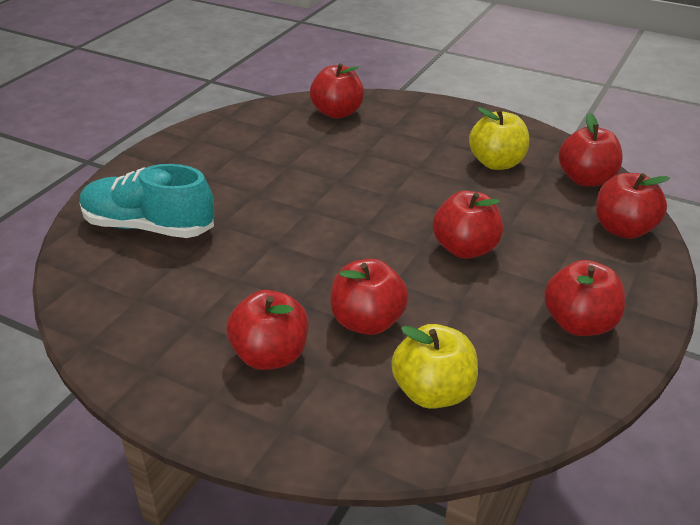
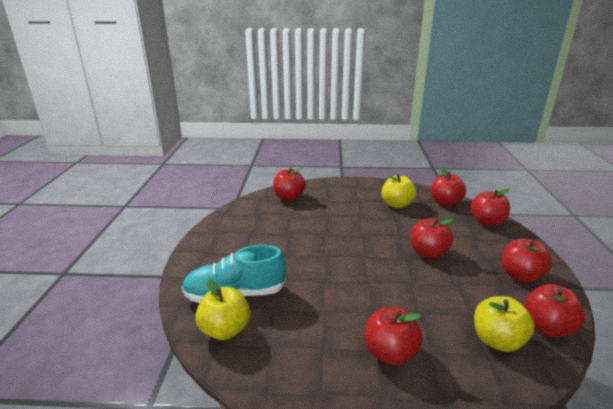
camera: 25 degrees left, 10 degrees down
red apple [330,258,409,335] -> red apple moved to [523,284,585,337]
none -> yellow apple [195,279,250,340]

